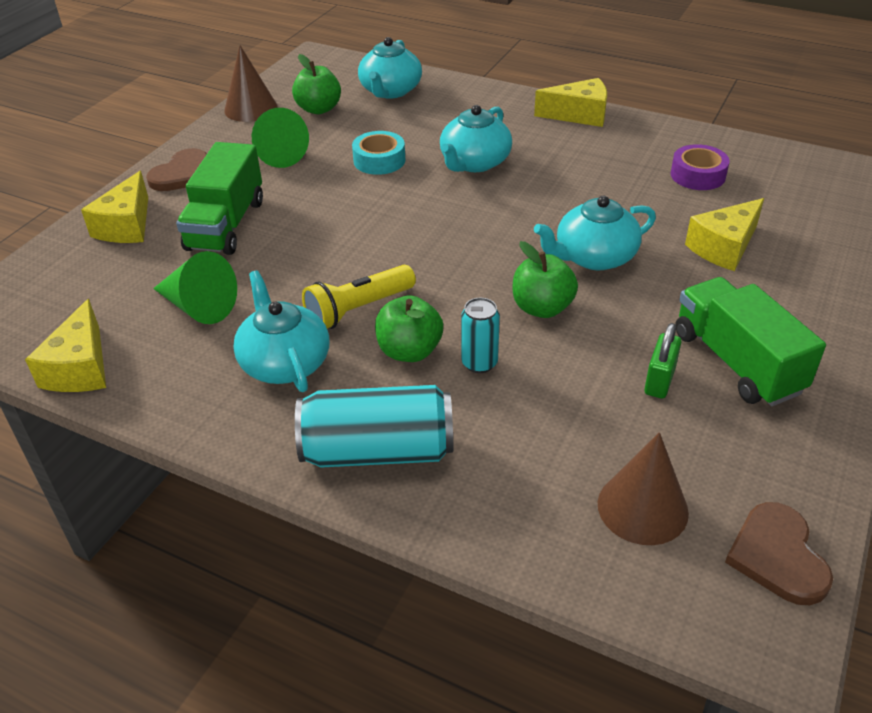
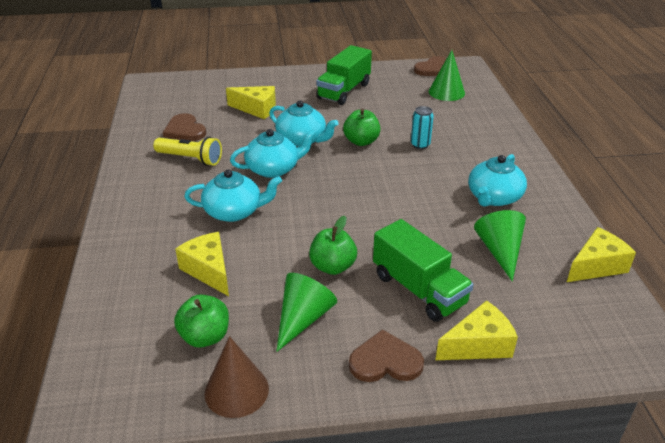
camera: 125 degrees left, 5 degrees down
green truck [176,142,263,255] -> green truck turned 75 degrees clockwise [373,219,474,322]
turquoise can [295,385,453,468] -> none
yellow flashlight [302,265,416,329] -> yellow flashlight moved to [153,137,222,166]
turquoise tape [352,131,405,175] -> none
turquoise teapot [358,37,422,99] -> turquoise teapot moved to [230,129,316,178]
green apple [375,296,443,362] -> green apple moved to [309,216,357,275]
yellow cheese [534,78,607,127] -> yellow cheese moved to [175,232,229,296]
brown cone [598,432,689,545] -> green cone [429,50,465,101]
green padlock [644,323,681,399] -> none
purple tape [671,144,730,190] -> brown heart [163,113,206,141]

